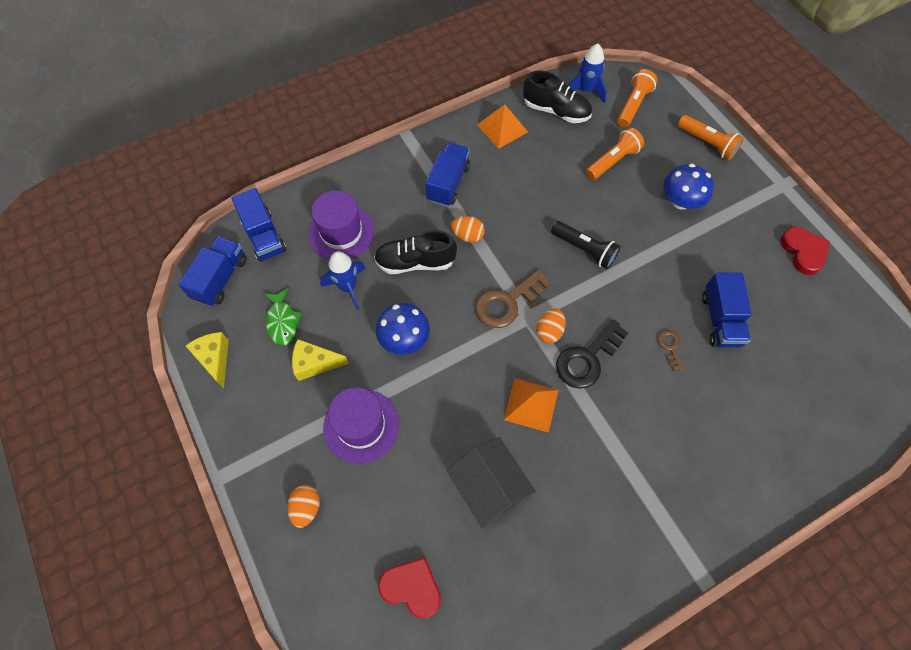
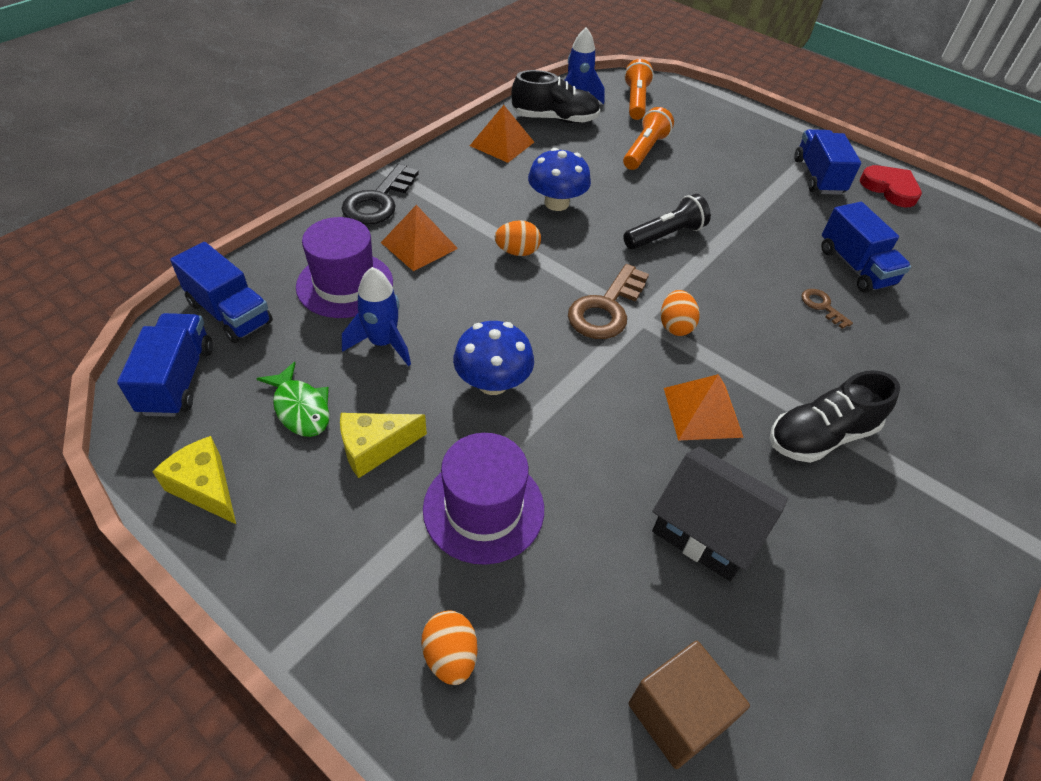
camera: 25 degrees left, 15 degrees down
black shoe [374,230,457,274] -> black shoe moved to [770,370,900,463]
red heart [378,557,441,619] -> brown cube [628,641,750,769]
blue truck [425,143,470,207] -> blue truck moved to [794,129,861,195]
black flashlight [551,221,621,269] -> black flashlight turned 45 degrees counterclockwise [623,194,711,250]
black key [556,319,628,389] -> black key moved to [342,164,419,225]
blue mushroom [663,163,714,210] -> blue mushroom moved to [528,148,591,211]
orange flashlight [678,115,744,160] -> none
none -> orange pyramid [381,205,458,271]

